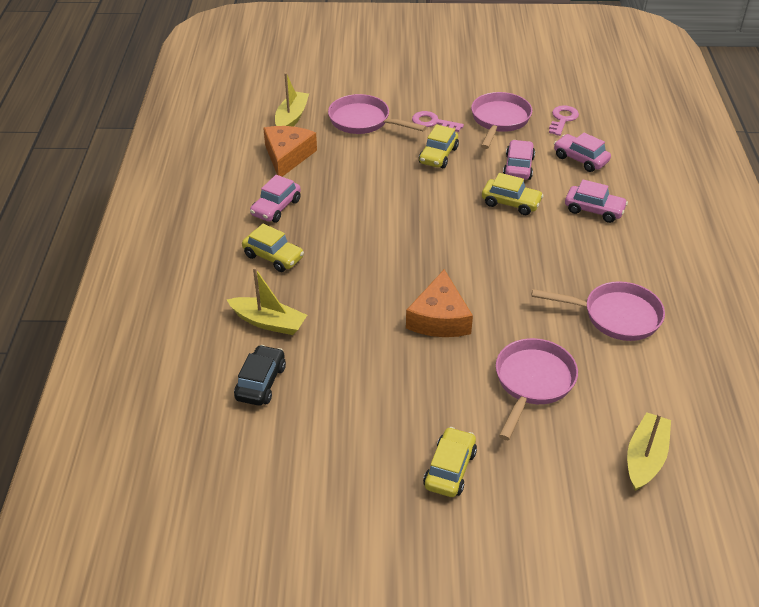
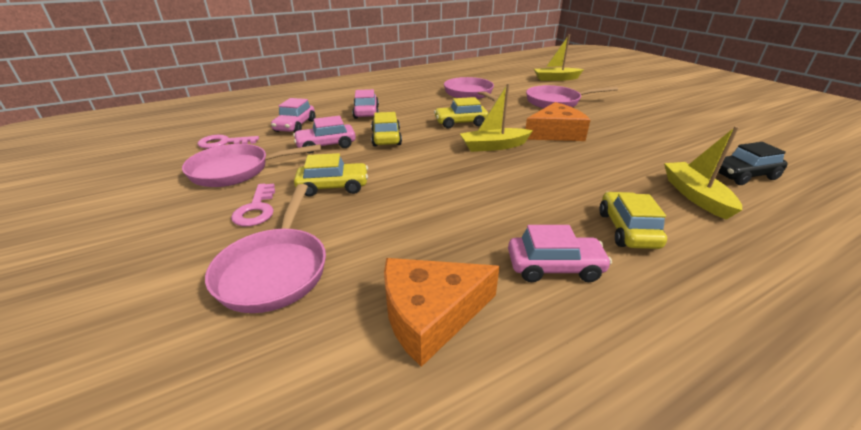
camera: 120 degrees left, 10 degrees down
yellow boat [275,73,309,127] -> yellow boat moved to [460,83,533,152]
yellow car [423,427,477,497] -> yellow car moved to [434,97,488,129]

